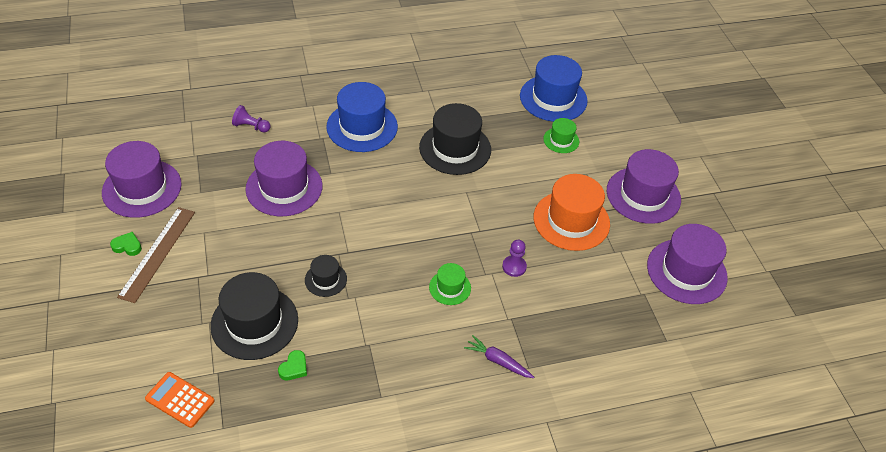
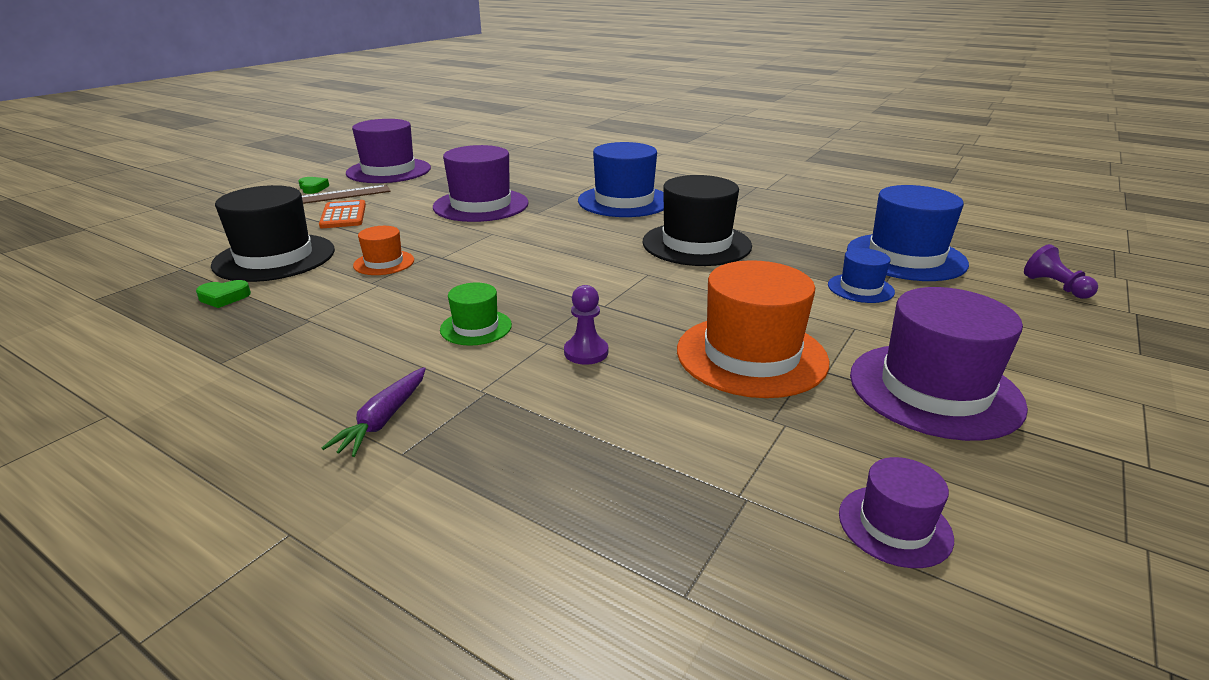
camera: 50 degrees right, 20 degrees down
orange calculator [145,372,215,428] -> orange calculator moved to [319,200,366,228]
purple pawn [232,105,271,133] -> purple pawn moved to [1024,244,1098,299]
black hat [305,255,347,297] -> orange hat [353,226,414,275]
purple carrot [464,335,534,378] -> purple carrot turned 150 degrees counterclockwise [322,367,426,457]
green hat [543,118,579,153] -> blue hat [828,248,895,303]
purple hat [647,224,728,304] -> purple hat [839,457,954,568], size x0.51

